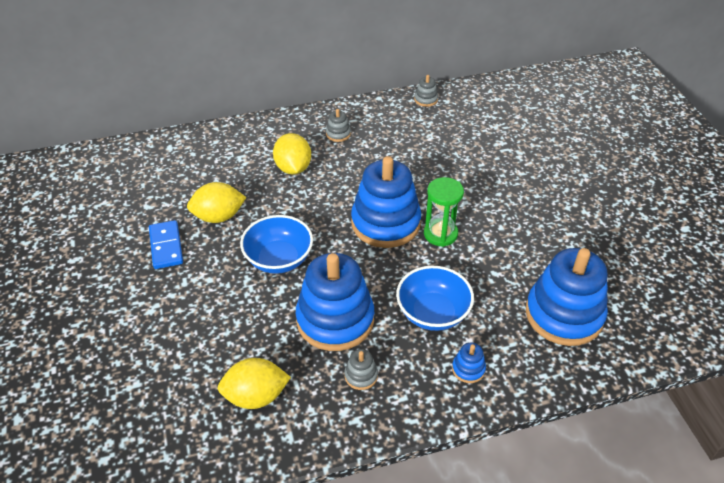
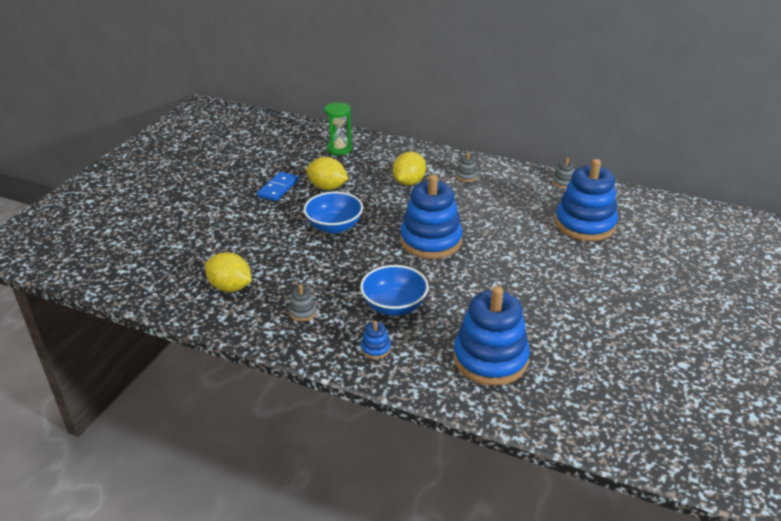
camera: 40 degrees right, 10 degrees down
blue stacking toy [296,253,374,351] -> blue stacking toy moved to [555,159,618,241]
green hourglass [424,177,464,247] -> green hourglass moved to [324,102,352,155]

